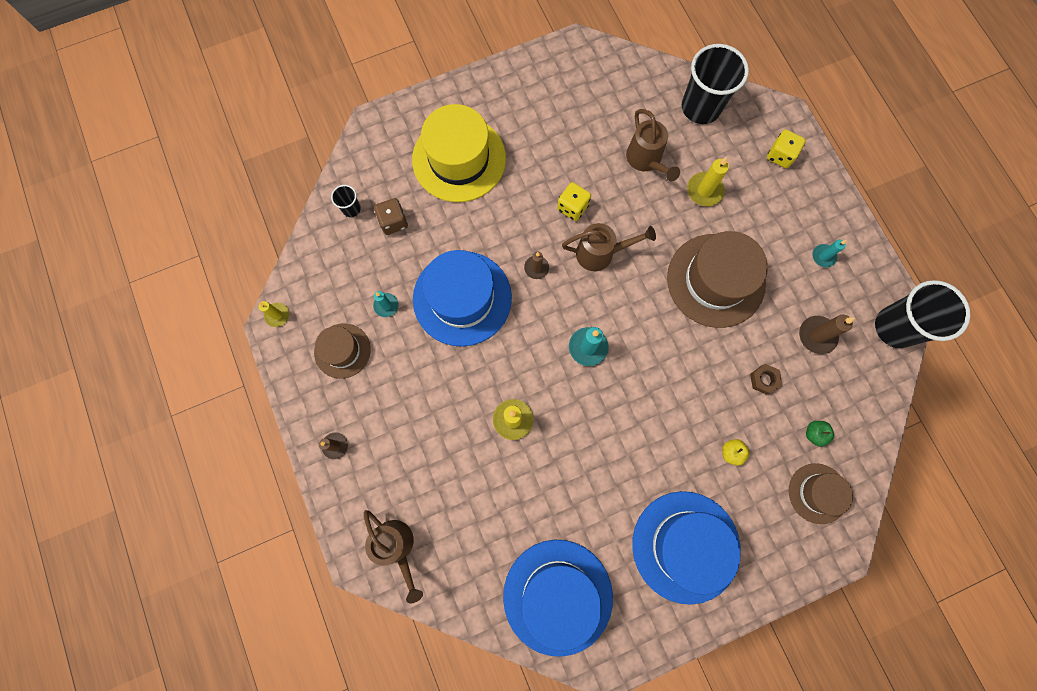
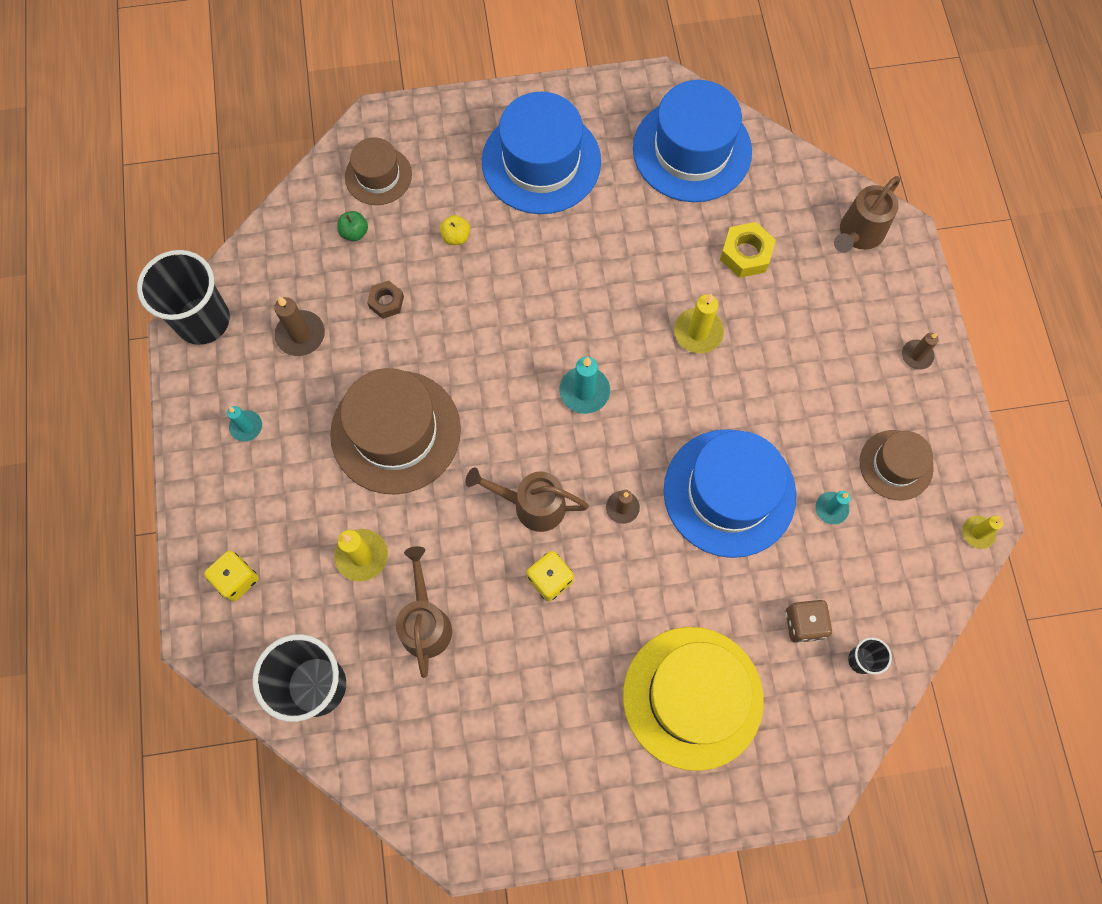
camera: 165 degrees left, 5 degrees down
brown watering can [364,510,423,604] -> brown watering can turned 120 degrees counterclockwise [834,176,901,253]
none -> yellow nut [720,222,776,278]

